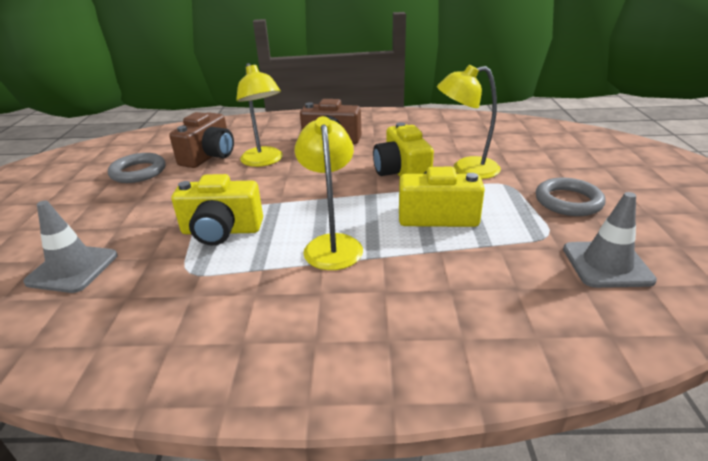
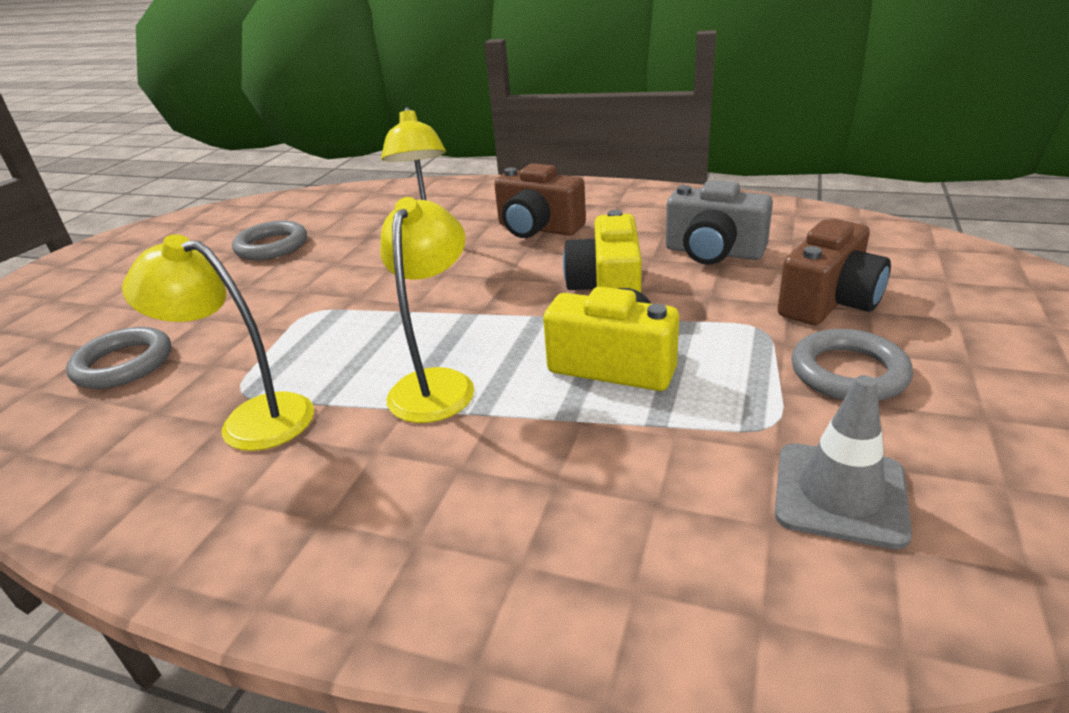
camera: 20 degrees right, 0 degrees up
grey traffic cone [23,200,118,293] -> grey ring [66,327,171,389]
brown camera [169,112,234,168] -> brown camera moved to [778,219,891,325]
yellow camera [172,174,263,246] -> none
yellow lamp [437,65,501,179] -> yellow lamp moved to [122,234,314,451]
none -> grey camera [666,180,773,265]

